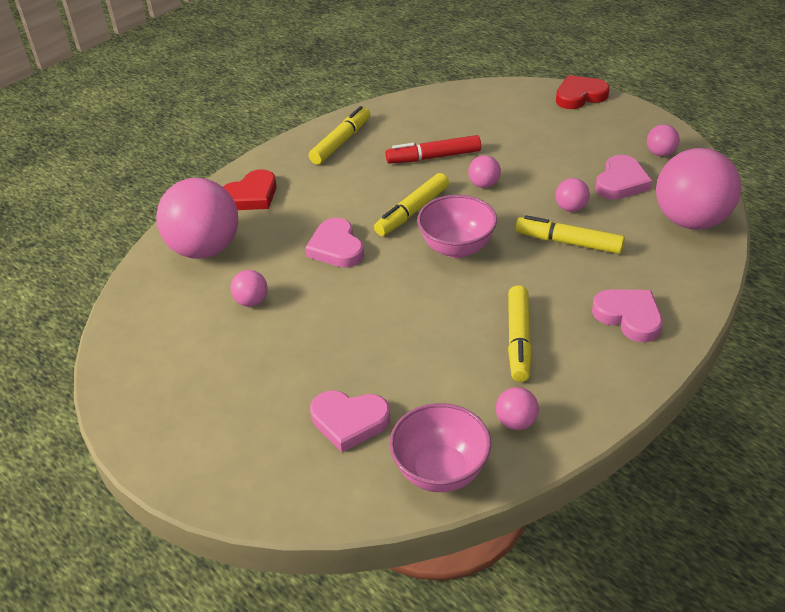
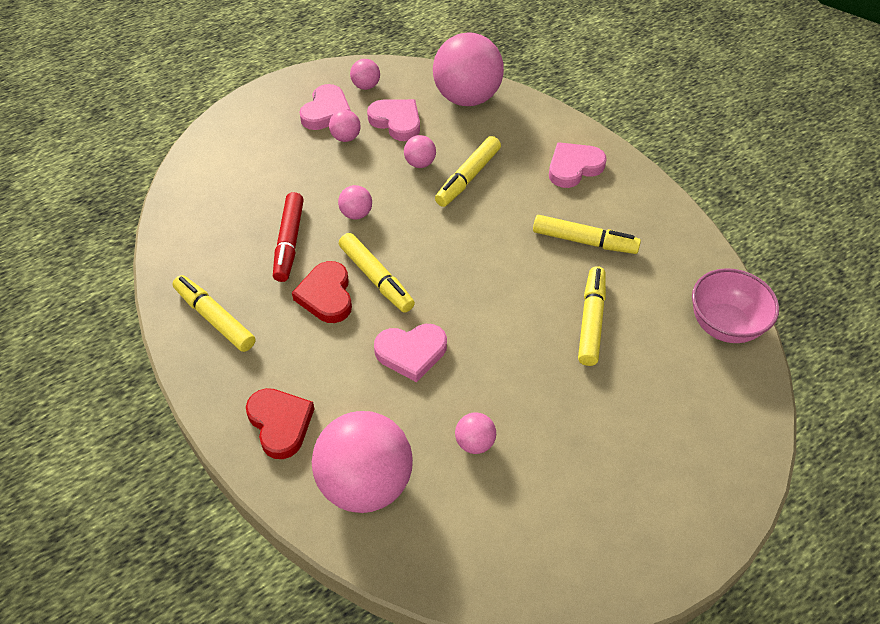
camera: 80 degrees left, 10 degrees up
pink heart [310,390,390,452] -> pink heart moved to [299,84,351,130]
pink bowl [417,195,497,258] -> none
pink ball [496,387,539,430] -> pink ball moved to [329,110,361,142]
red heart [556,75,610,109] -> red heart moved to [292,261,352,323]
none -> yellow marker [578,266,606,366]

